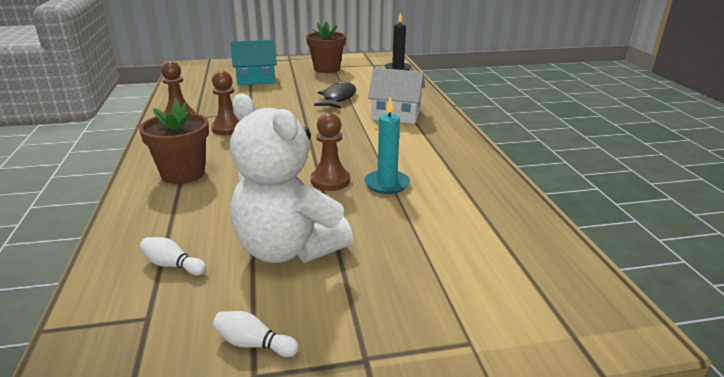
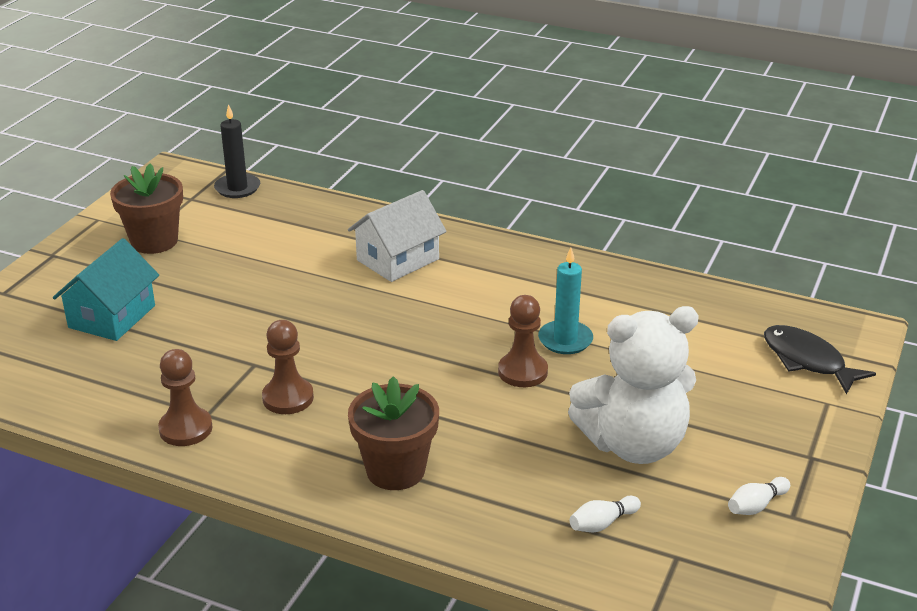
camera: 55 degrees left, 5 degrees up
black fish [314,81,356,109] -> black fish moved to [764,325,876,394]

